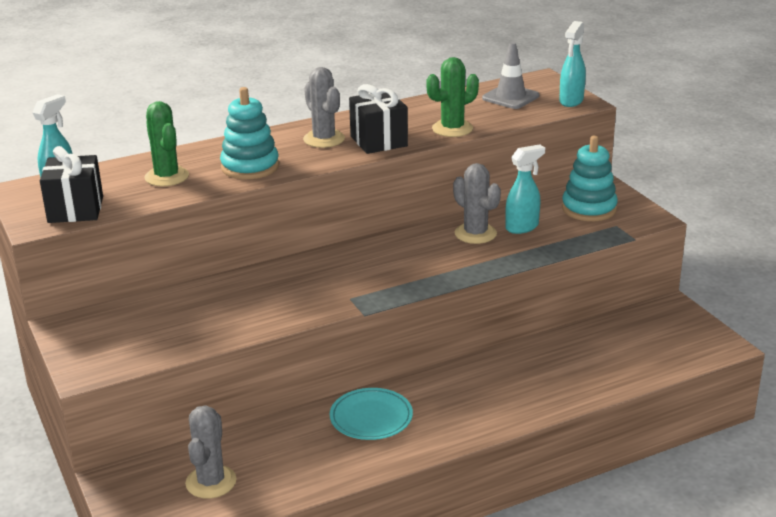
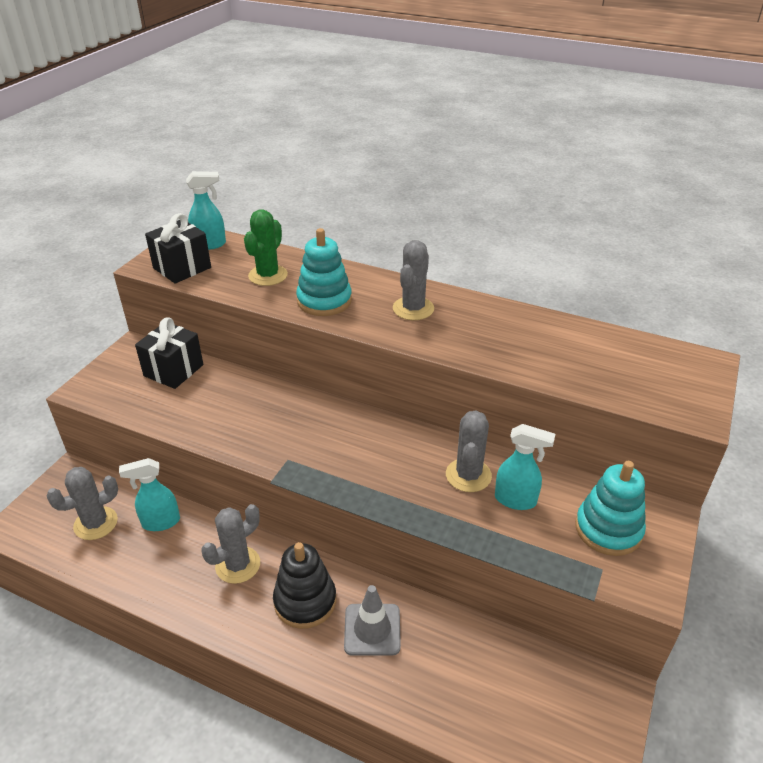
camera: 50 degrees right, 10 degrees up
turquoise plate [330,388,413,440] -> grey cactus [201,504,260,584]
black gift [349,84,408,154] -> black gift moved to [135,317,203,389]
green cactus [426,57,479,137] -> none
grey traffic cone [482,42,540,109] -> grey traffic cone moved to [344,585,401,656]
turquoise spray bottle [559,21,586,107] -> turquoise spray bottle moved to [119,458,180,531]
none -> black stacking toy [273,542,336,629]

